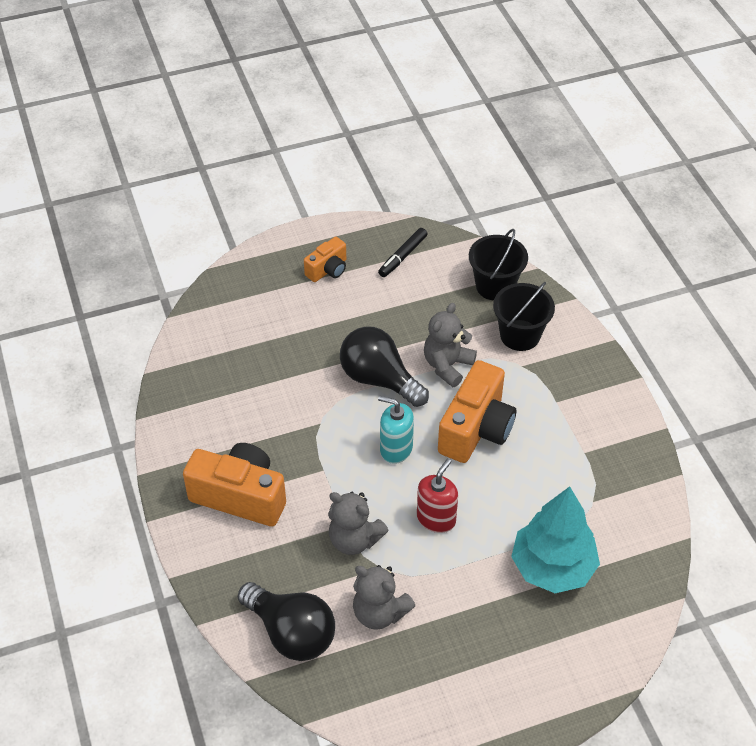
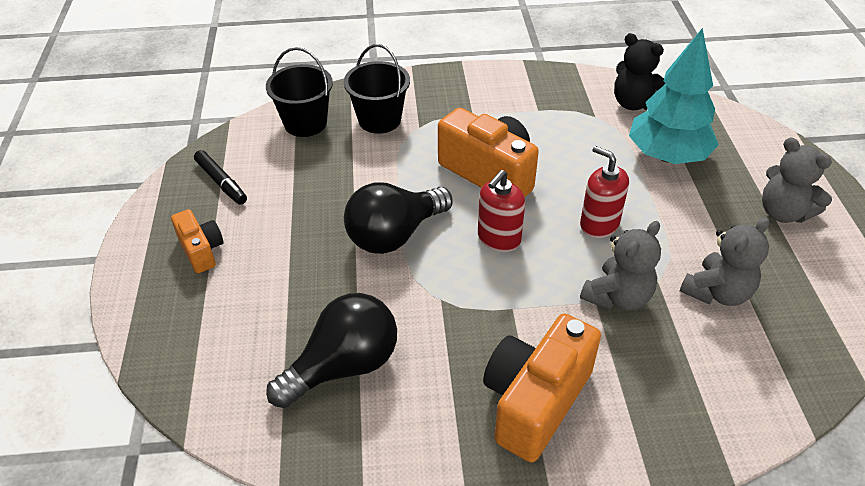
camera: 75 degrees left, 5 degrees down
black light bulb [238,582,335,661] -> black light bulb moved to [266,293,397,408]
turquoise soap dispenser [378,396,414,464] -> red soap dispenser [478,170,525,252]
grey teddy bear [424,303,477,387] -> grey teddy bear moved to [762,138,832,223]
none -> black teddy bear [614,33,666,110]

